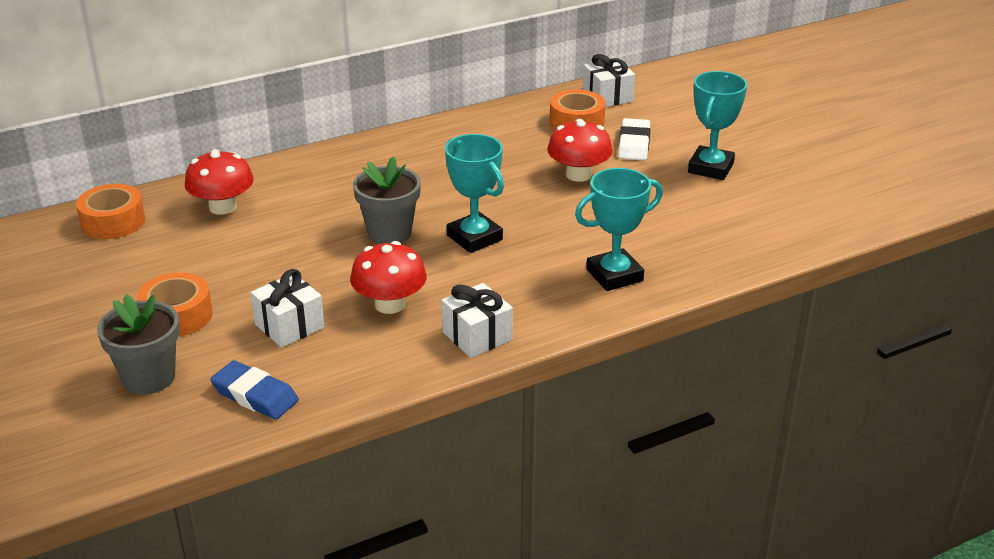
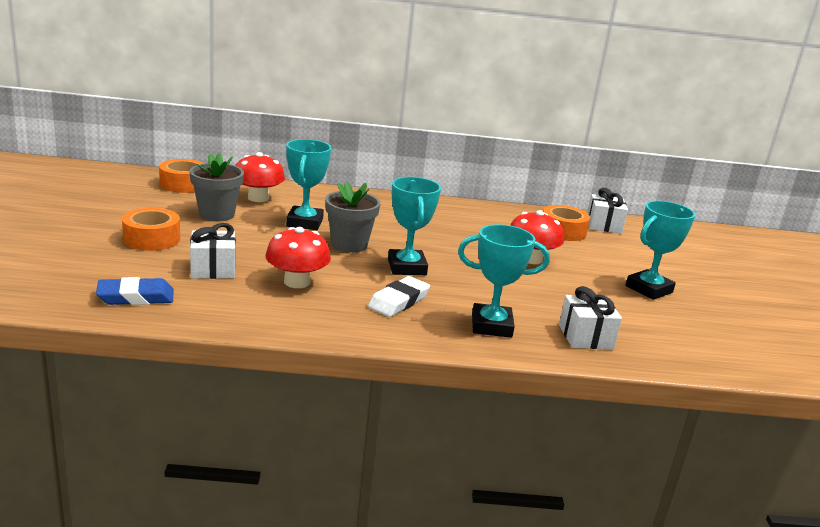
camera: 25 degrees right, 10 degrees down
grey flower pot [97,294,180,395] -> grey flower pot moved to [189,153,244,221]
blue eraser [210,360,299,420] -> blue eraser turned 75 degrees counterclockwise [96,277,173,305]
white gift [441,283,513,358] -> white gift moved to [559,286,622,349]
white eraser [618,118,650,160] -> white eraser moved to [368,276,430,317]
none -> turquoise trophy [286,139,331,230]

